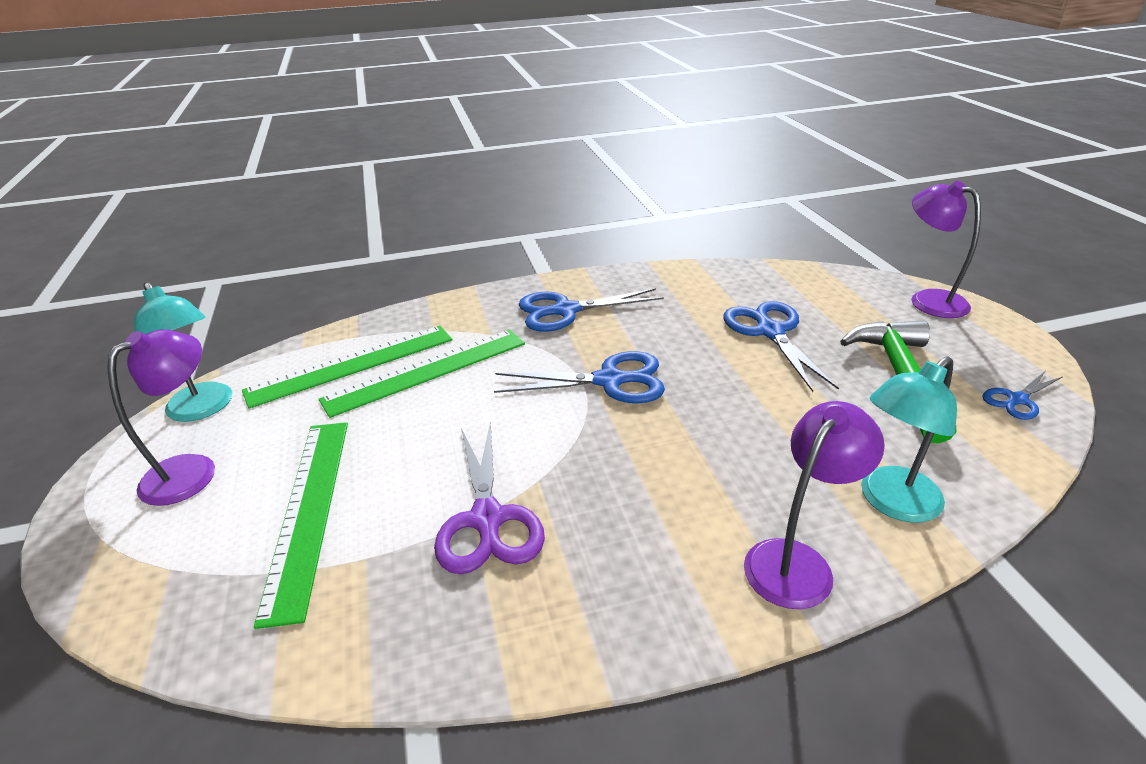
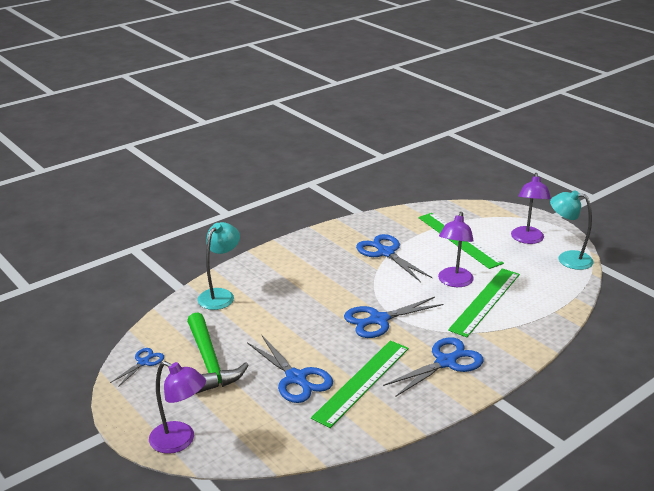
camera: 155 degrees right, 5 degrees down
green ruler [242,326,452,409] -> green ruler moved to [311,341,409,428]
purple scissors [434,421,545,574] -> blue scissors [356,234,432,282]
purple lamp [744,401,885,609] -> purple lamp moved to [438,212,474,287]

